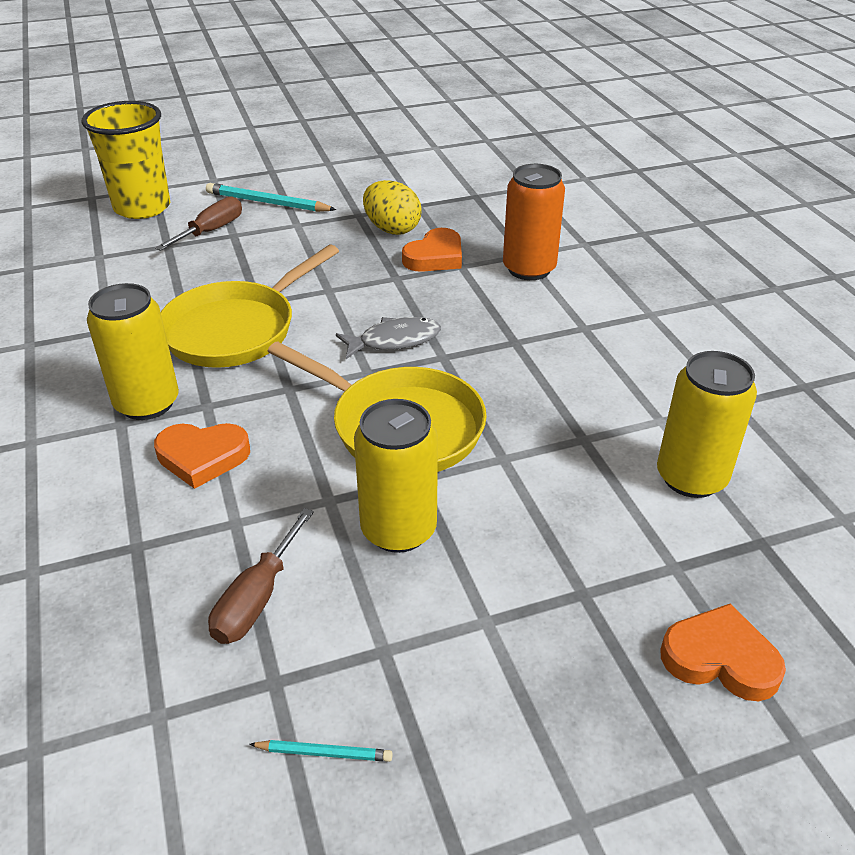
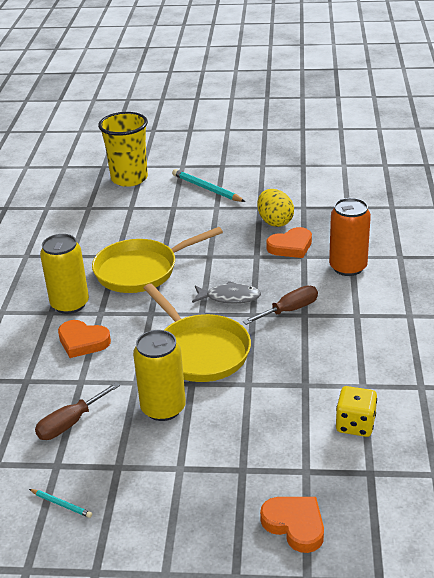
camera: 25 degrees right, 5 degrees down
brown screwdriver [155,196,242,251] -> brown screwdriver moved to [243,286,318,325]
yellow can [657,351,757,498] -> yellow dice [336,386,377,437]

